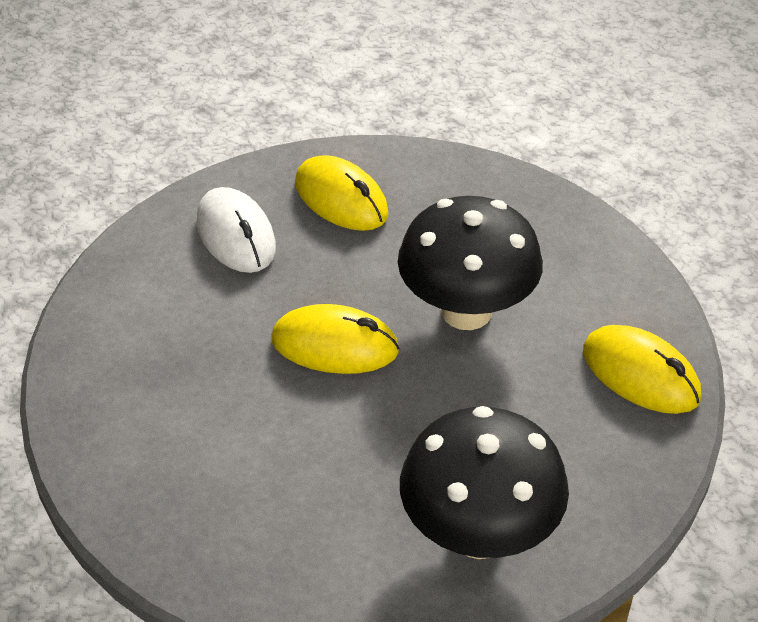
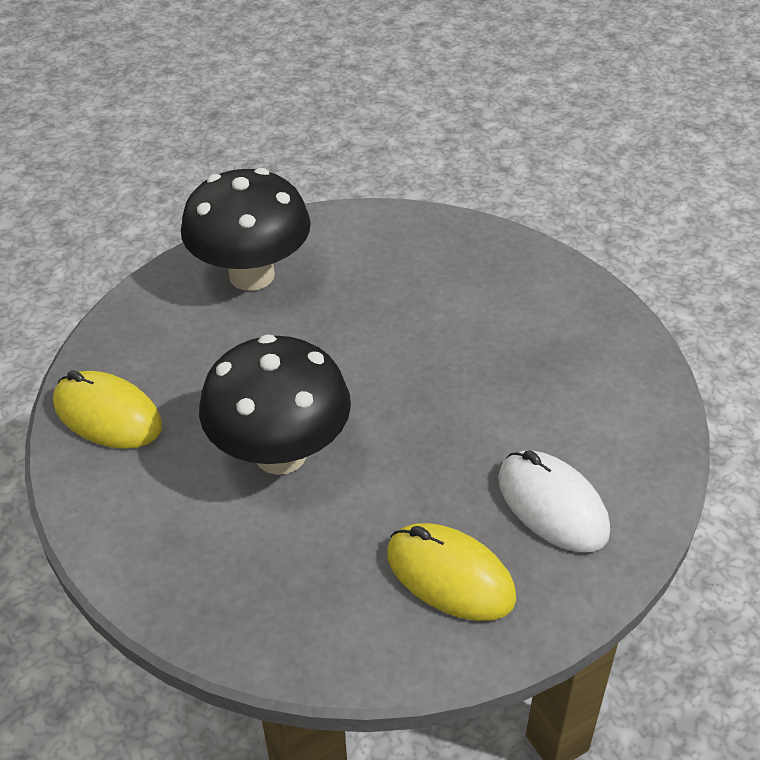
camera: 170 degrees right, 0 degrees up
yellow mouse [271,304,399,374] -> none

